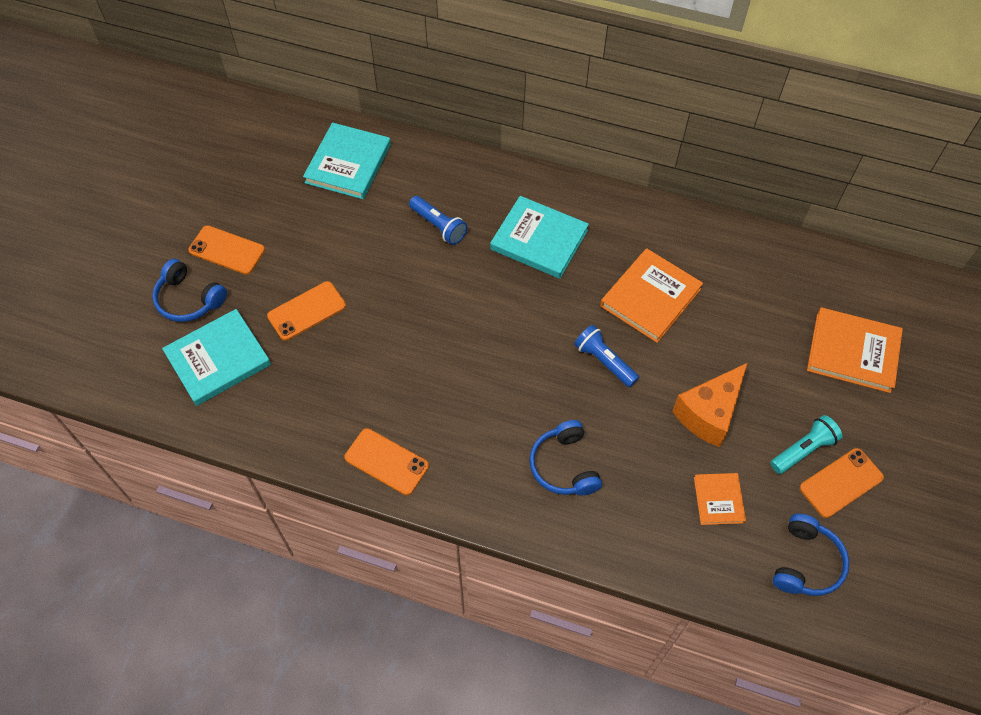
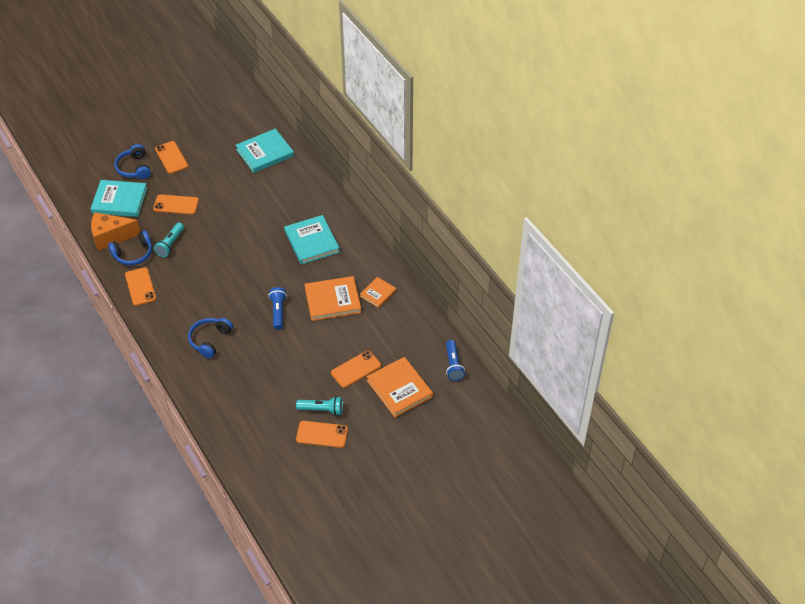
camera: 40 degrees right, 10 degrees down
blue flashlight [409,196,467,245] -> blue flashlight moved to [446,340,465,381]
orange cheese [672,363,747,447] -> orange cheese moved to [91,212,140,251]
orange book [694,473,746,525] -> orange book moved to [360,277,396,308]
blue headphones [773,514,850,596] -> blue headphones moved to [108,231,152,265]
none -> turquoise flashlight [154,222,184,257]
none -> orange phone [331,351,381,388]

